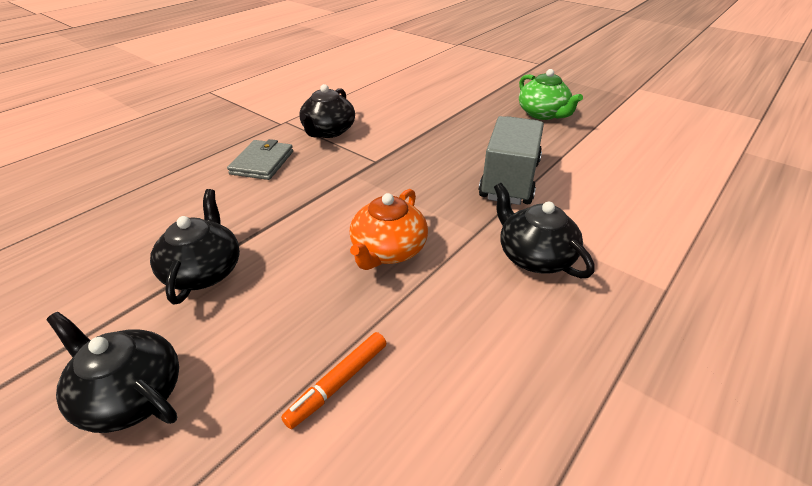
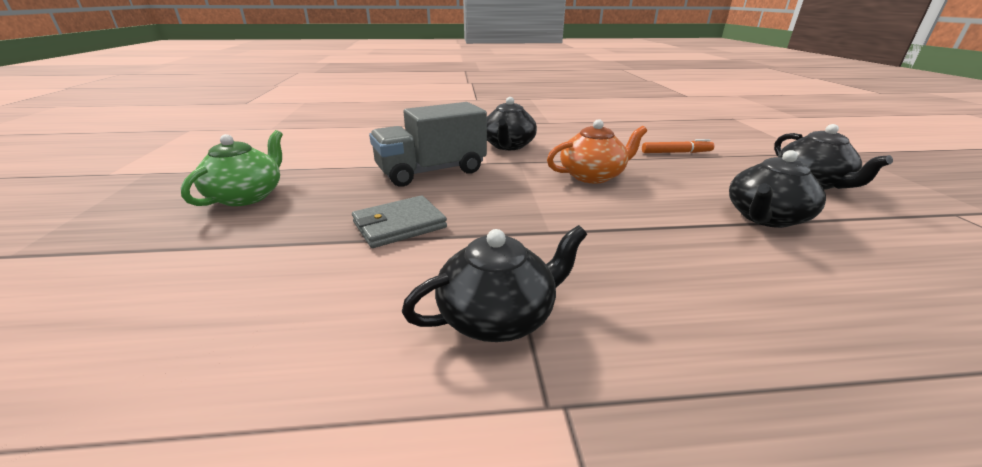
camera: 135 degrees left, 10 degrees down
grey wallet [227,139,293,180] -> grey wallet moved to [352,195,447,248]

